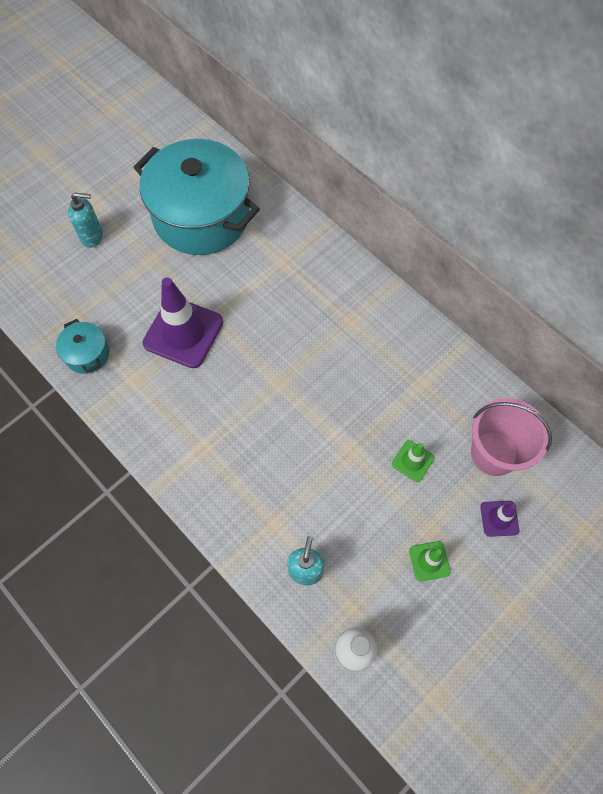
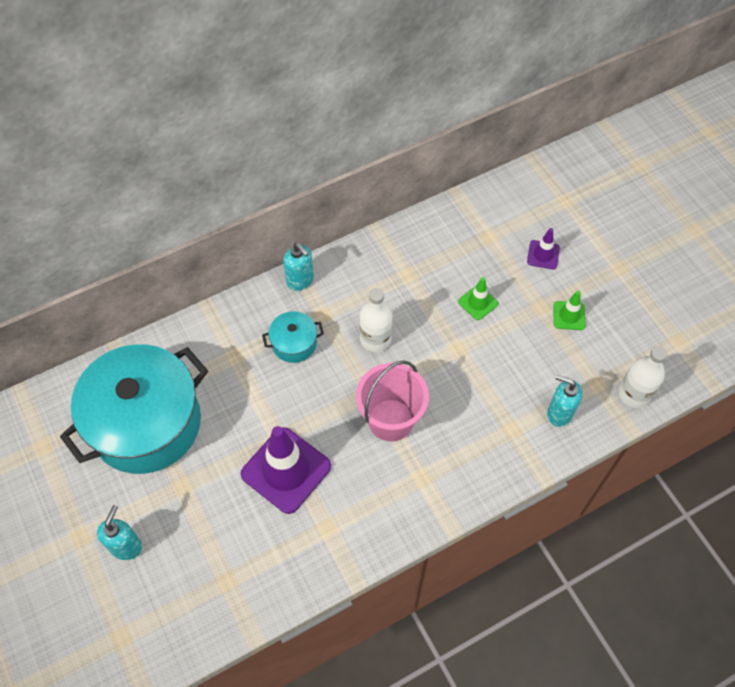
camera: 75 degrees left, 5 degrees down
turquoise pot [56,319,109,374] -> turquoise pot moved to [262,311,324,363]
pink bucket [471,398,552,476] -> pink bucket moved to [356,360,429,442]
none -> turquoise soap dispenser [283,243,314,291]
none -> white bottle [360,288,393,352]

